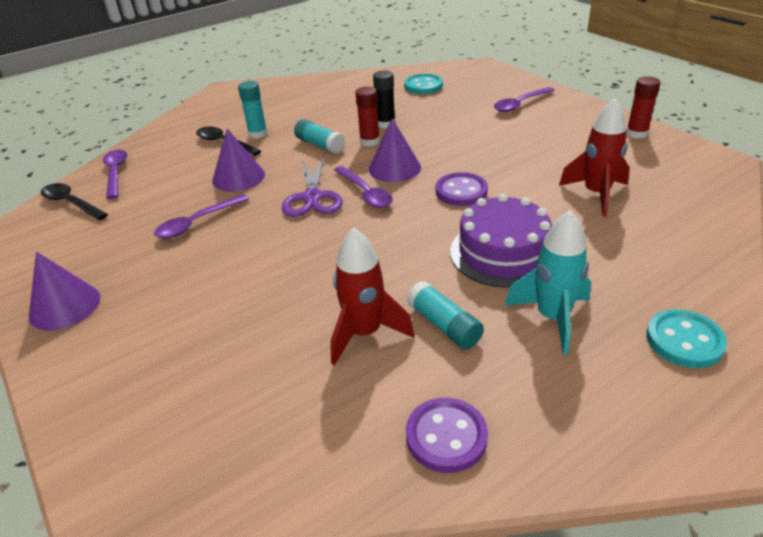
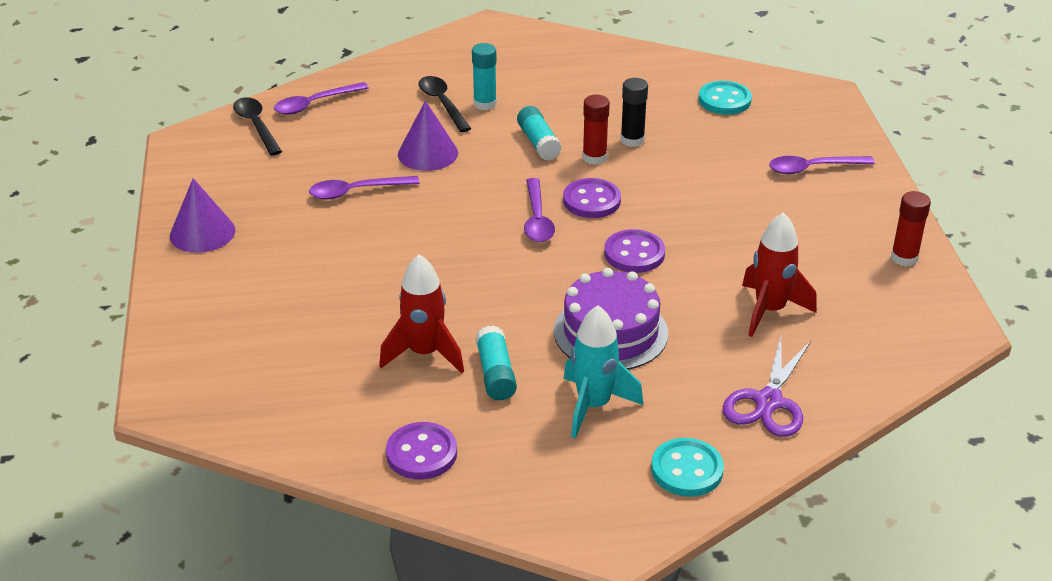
camera: 25 degrees right, 0 degrees up
purple spoon [103,149,127,199] -> purple spoon turned 135 degrees counterclockwise [274,82,369,115]
purple scissors [282,157,343,217] -> purple scissors moved to [723,337,811,437]
purple cone [369,118,421,182] -> purple button [563,178,621,218]

